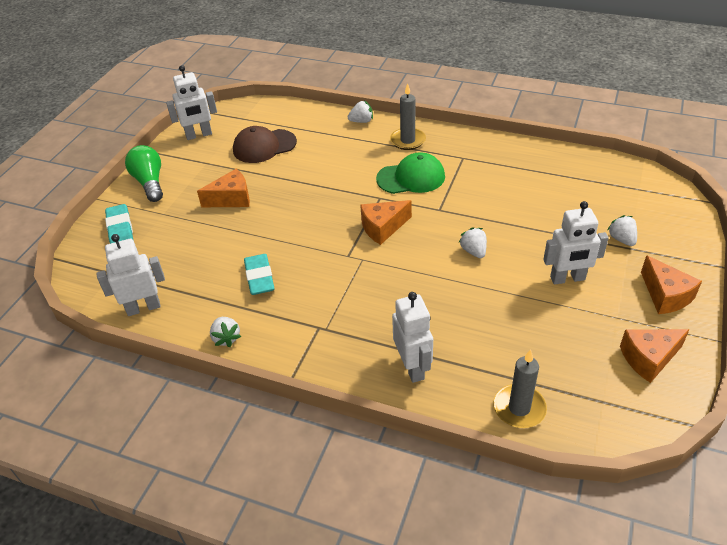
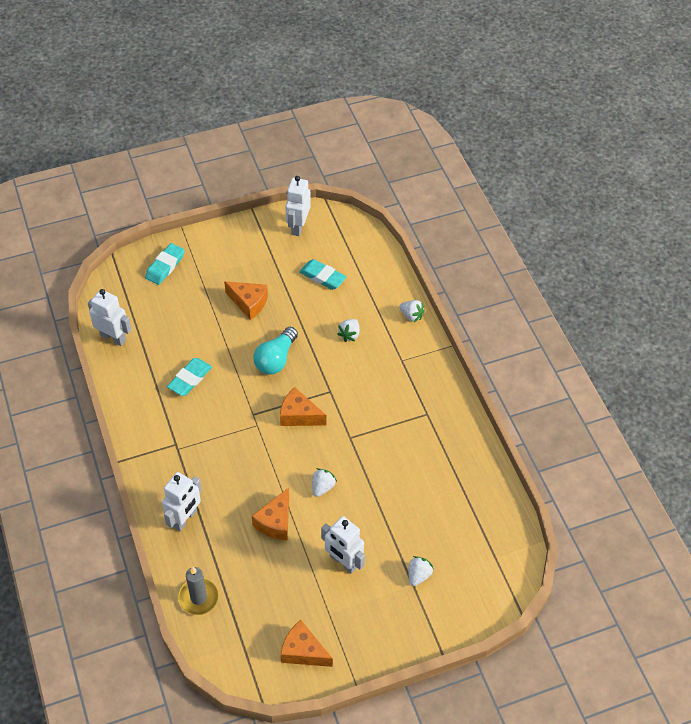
camera: 45 degrees right, 10 degrees up
green light bulb [125,145,163,202] -> none
white robot [166,65,217,140] -> white robot turned 75 degrees clockwise [285,176,311,236]
white strawberry [210,317,241,347] -> white strawberry moved to [337,319,359,342]
brown cap [233,126,297,163] -> turquoise eraser [299,259,346,290]
green cap [376,152,445,194] -> none
grey candle [390,83,426,150] -> none
orange cheese [641,255,702,314] -> orange cheese moved to [252,488,289,540]
none -> turquoise light bulb [253,327,298,375]

